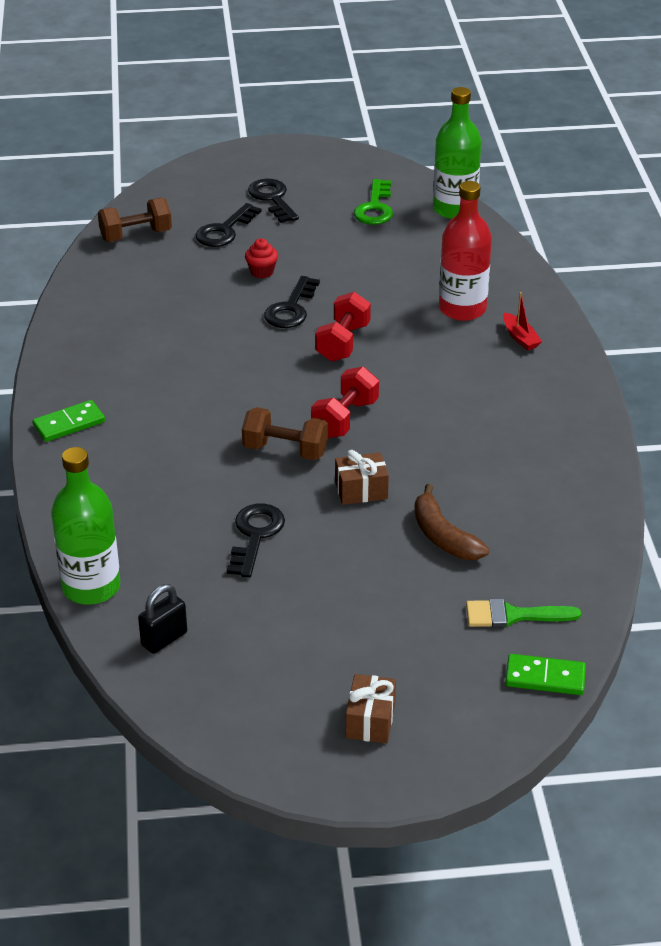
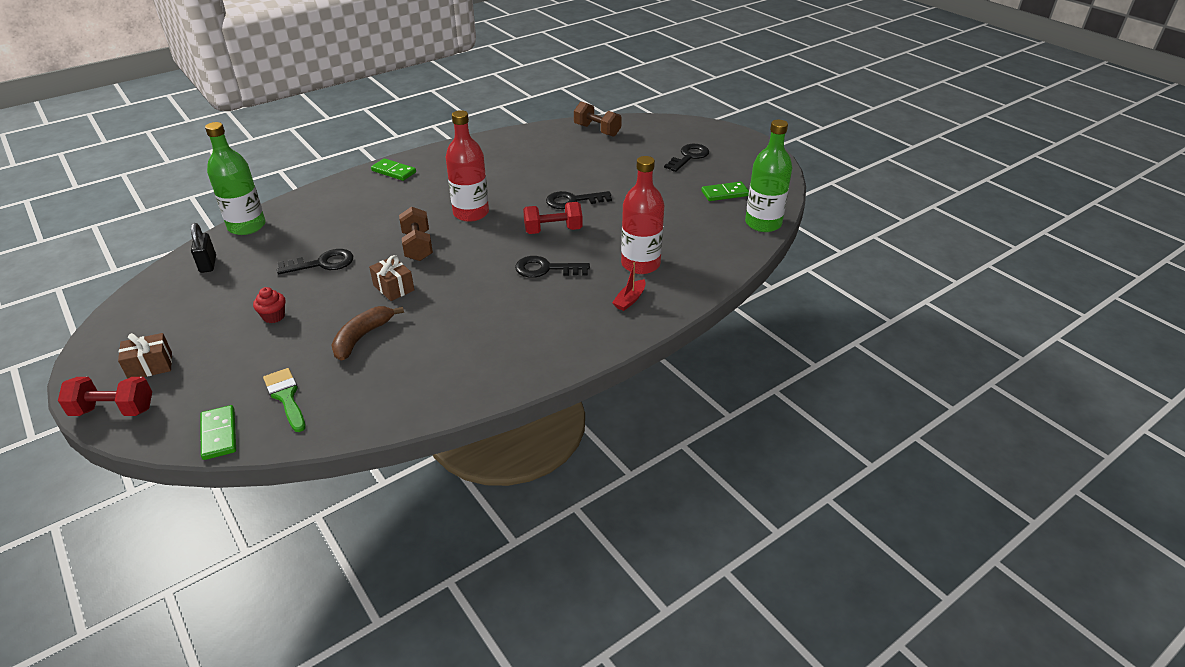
camera: 60 degrees right, 0 degrees up
black padlock [138,584,187,654] -> black padlock turned 60 degrees clockwise [191,223,216,273]
black key [196,203,261,247] -> black key moved to [515,256,590,278]
red cupcake [245,238,278,279] -> red cupcake moved to [253,287,286,323]
red dumbbell [311,367,379,438] -> red dumbbell moved to [58,377,152,416]
green key [354,179,393,225] -> green domino [702,182,749,201]
none -> red bottle [446,110,489,222]

